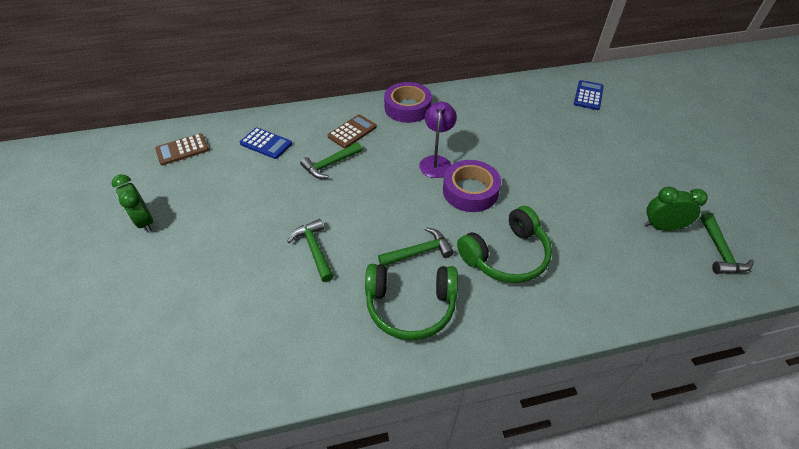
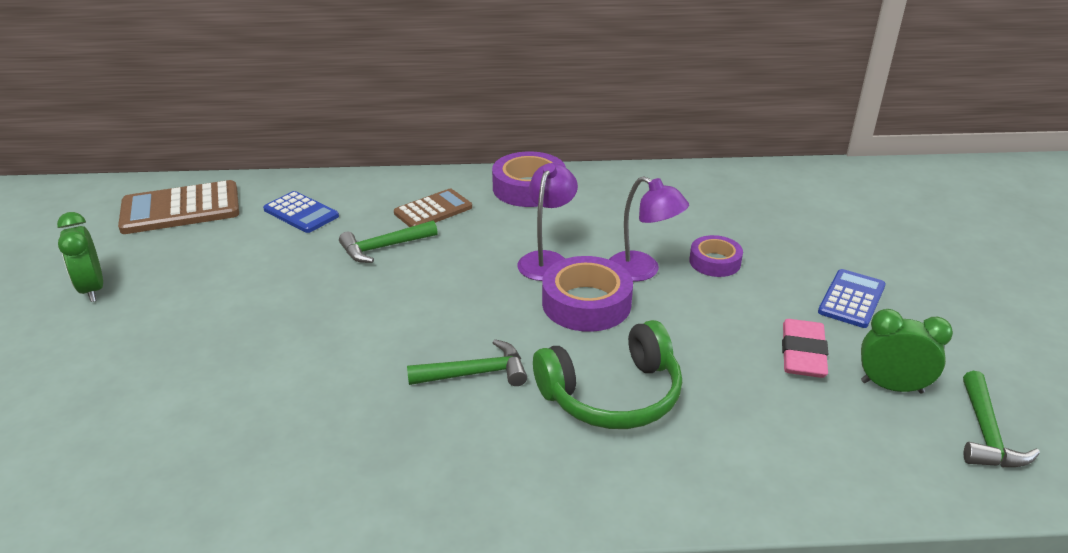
camera: 10 degrees right, 15 degrees down
brown calculator [155,133,209,165] -> brown calculator [118,180,239,234], size x1.58
green hammer [287,219,334,282] -> none
green headphones [365,264,458,341] -> none
blue calculator [574,80,604,110] -> blue calculator moved to [818,269,886,328]
none -> purple lamp [609,176,689,281]
none -> purple tape [689,235,743,277]
none -> pink eraser [782,319,828,378]

